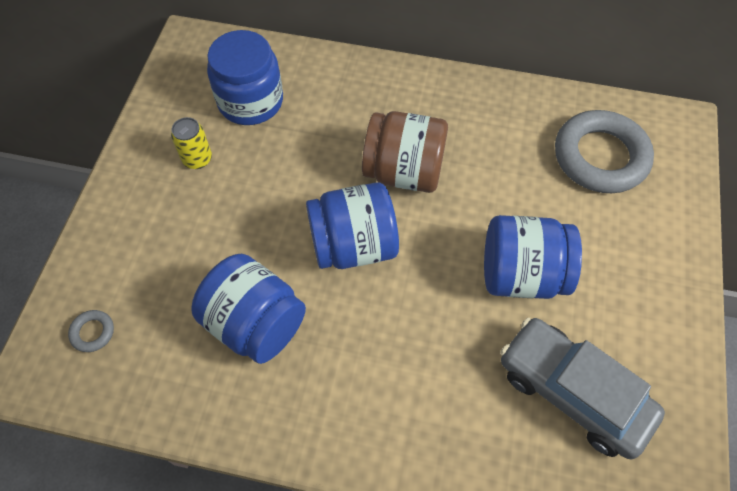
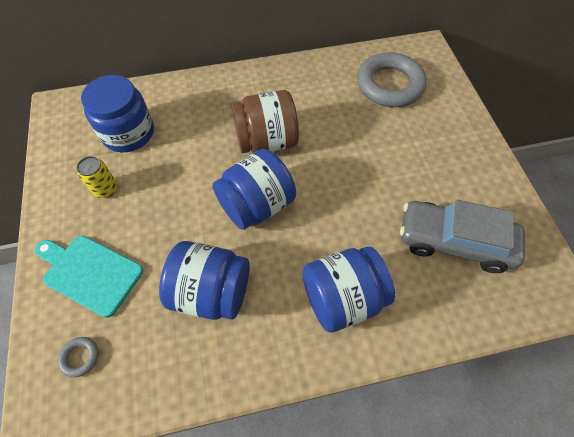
camera: 25 degrees left, 0 degrees up
blue jar [484,215,582,299] -> blue jar moved to [302,246,395,333]
none -> turquoise cutting board [35,236,143,318]

